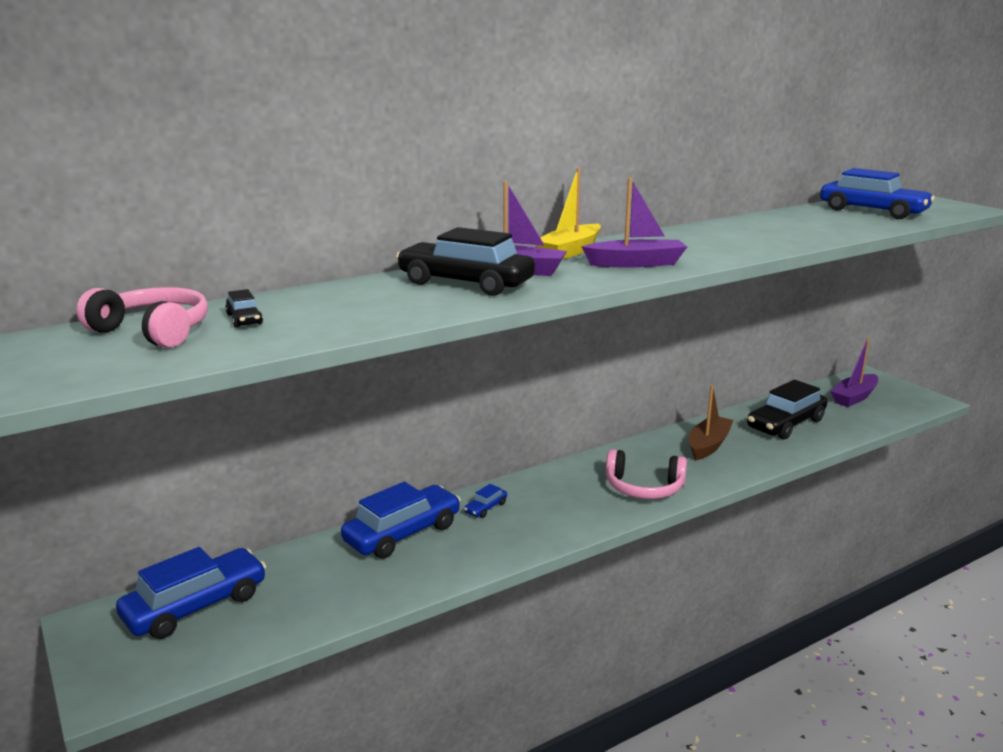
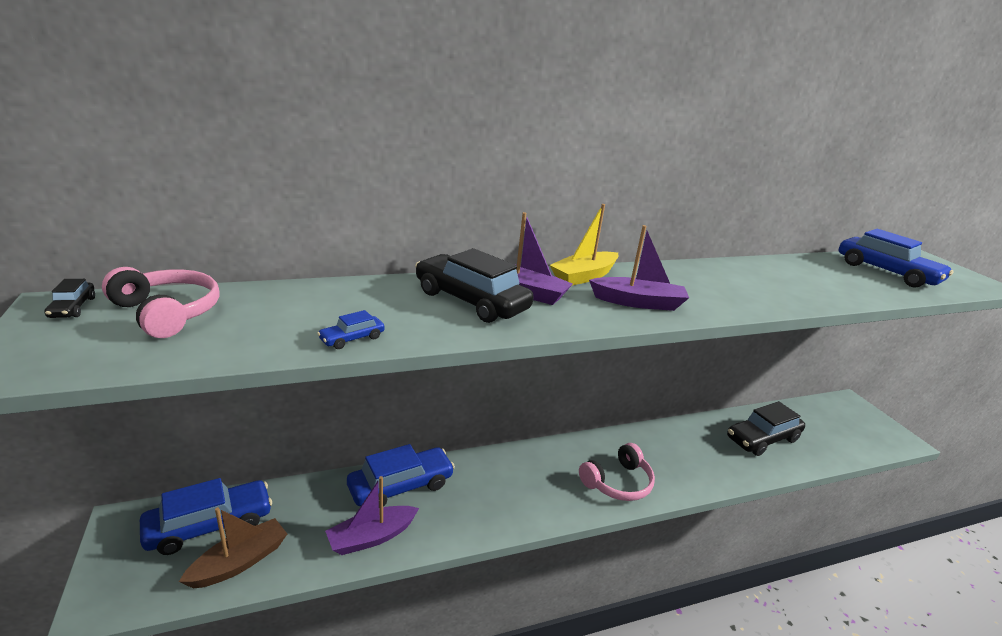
camera: 10 degrees right, 5 degrees up
black car [225,289,263,328] -> black car moved to [44,279,95,318]
blue car [464,484,507,518] -> blue car moved to [317,310,385,349]
pink headphones [606,449,687,499] -> pink headphones turned 60 degrees counterclockwise [579,443,655,501]
brown boat [689,385,733,461] -> brown boat moved to [179,507,287,588]
purple boat [830,338,878,407] -> purple boat moved to [325,476,419,555]

